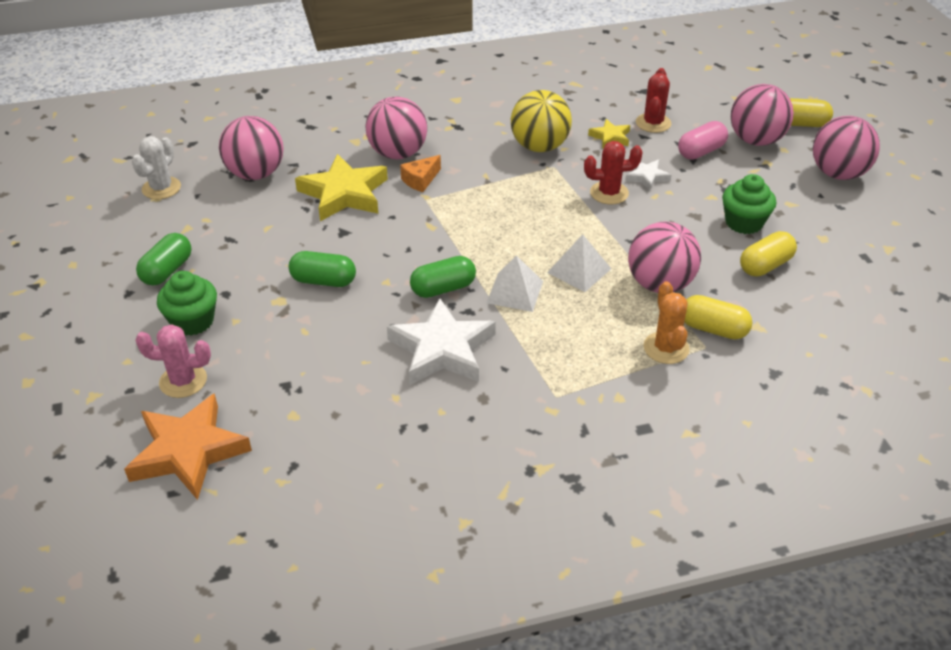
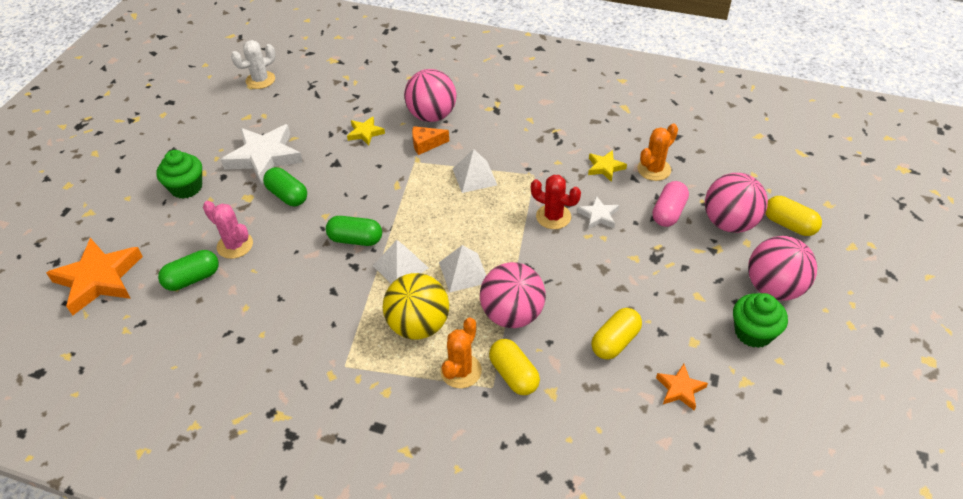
camera: 35 degrees right, 5 degrees up
pink cactus [135,324,211,398] -> pink cactus moved to [203,201,253,259]
green capsule [136,233,192,286] -> green capsule moved to [158,250,219,291]
pink ball [219,116,284,180] -> none
yellow star [295,154,388,221] -> yellow star [347,116,385,146], size x0.50
white star [387,298,496,385] -> white star moved to [221,124,303,185]
yellow ball [511,90,572,152] -> yellow ball moved to [383,273,449,340]
red cactus [636,68,671,133] -> orange cactus [638,124,678,181]
pink capsule [678,121,728,159] -> pink capsule turned 60 degrees counterclockwise [652,181,689,227]
green cupcake [722,174,776,234] -> green cupcake moved to [733,293,788,348]
yellow capsule [740,231,797,277] -> yellow capsule turned 45 degrees counterclockwise [591,308,642,359]
none -> white pyramid [453,149,497,193]
none -> orange star [656,364,708,411]

